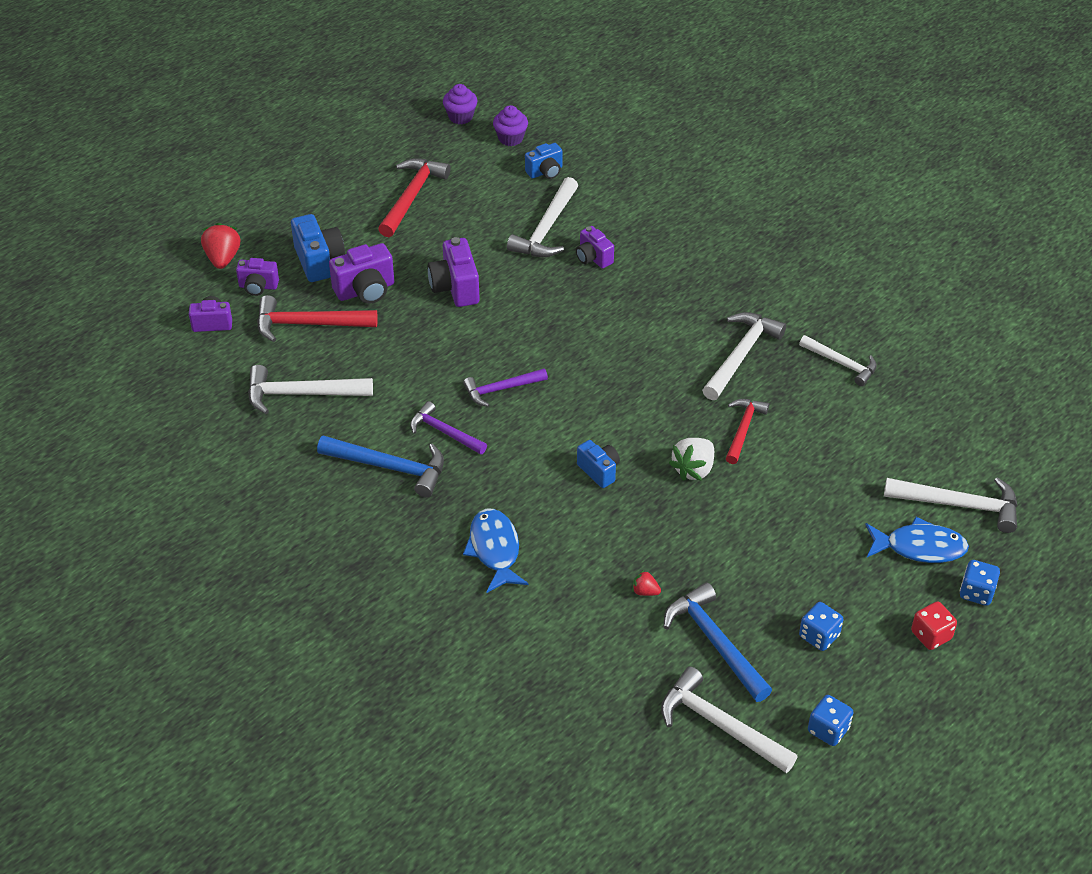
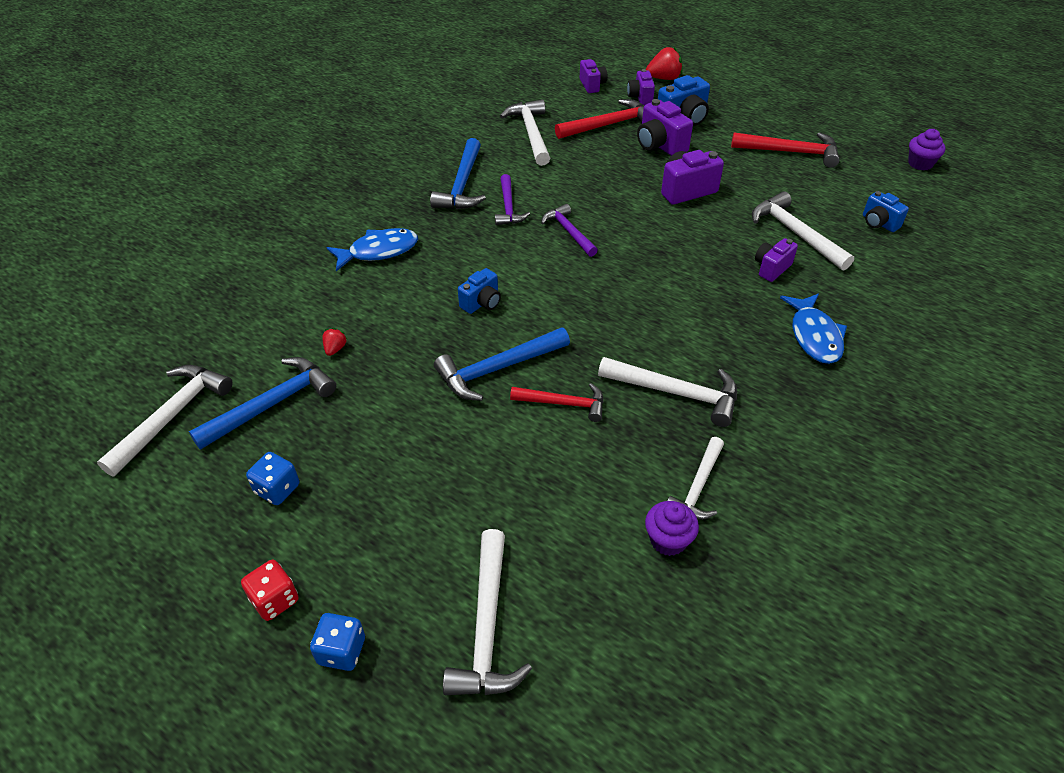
camera: 80 degrees right, 0 degrees up
red hammer [257,295,378,342] -> red hammer turned 75 degrees clockwise [555,99,644,139]
purple hammer [410,401,487,455] -> purple hammer turned 150 degrees clockwise [495,174,530,225]
purple cupcake [493,105,528,146] -> purple cupcake moved to [645,501,699,556]
white hammer [507,177,578,257] -> white hammer turned 45 degrees clockwise [752,191,854,271]
white strawberry [669,438,714,481] -> blue hammer [434,327,570,401]
blue dice [808,695,854,746] -> none
blue fish [865,517,969,563] -> blue fish moved to [780,293,847,364]

